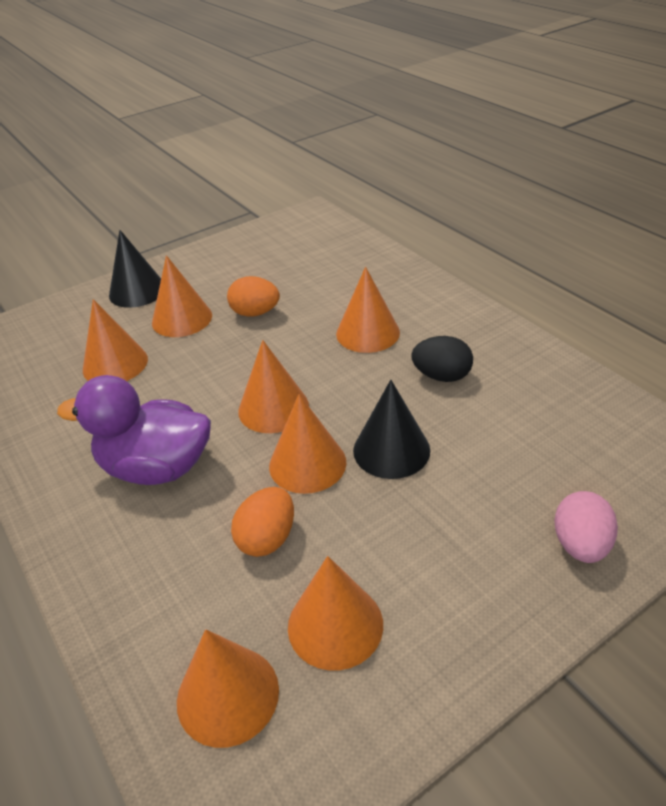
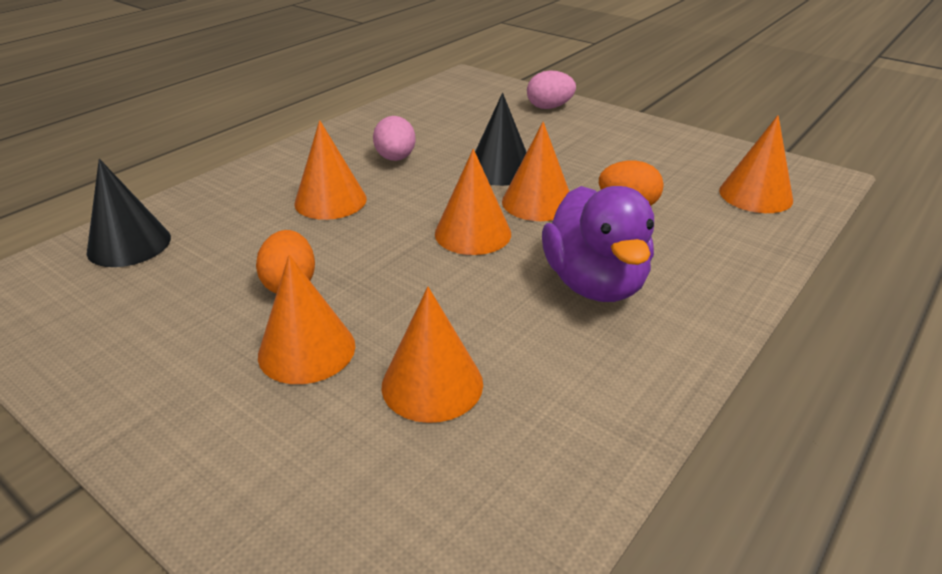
camera: 110 degrees left, 5 degrees down
black cone [109,230,161,308] -> black cone moved to [86,159,171,267]
orange cone [288,556,383,671] -> none
black egg [411,336,473,382] -> pink egg [373,116,416,161]

